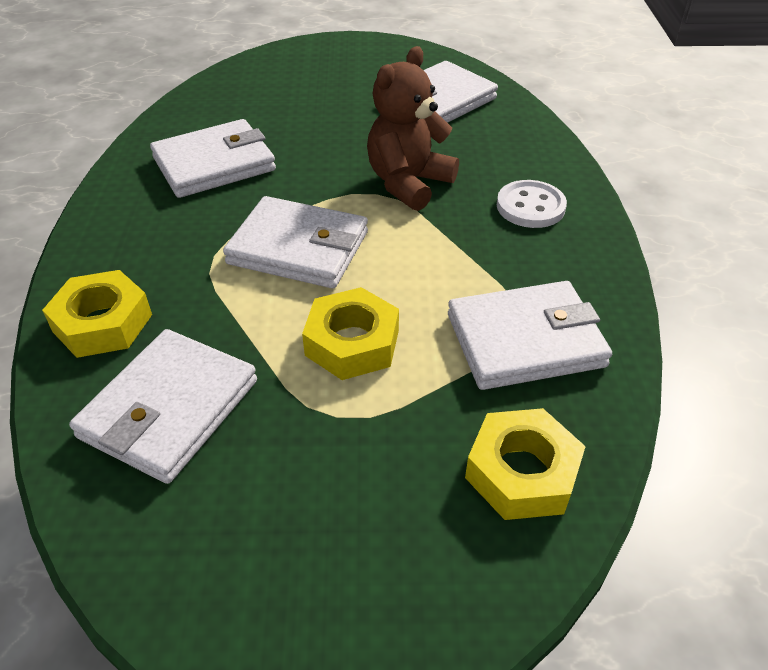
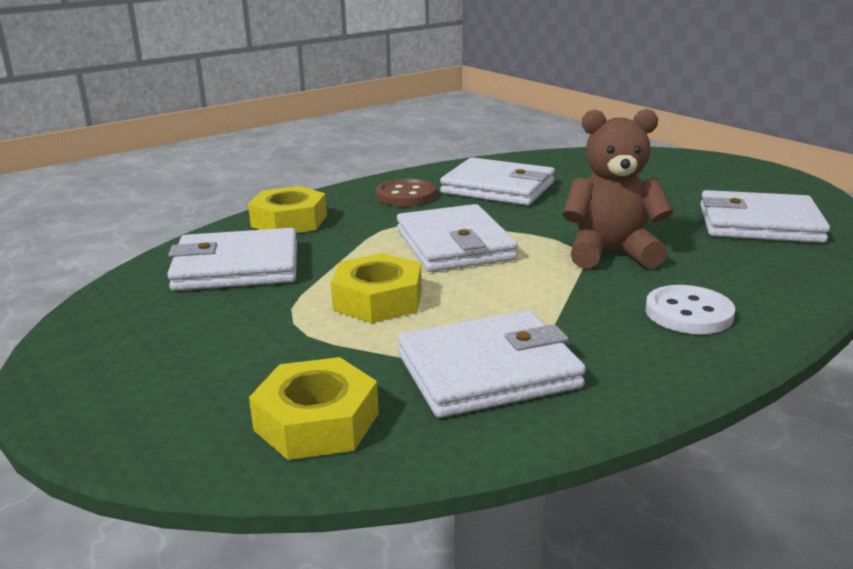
camera: 55 degrees right, 20 degrees down
white wallet [448,281,612,390] -> white wallet turned 60 degrees counterclockwise [398,310,586,418]
none -> brown button [376,179,436,206]

